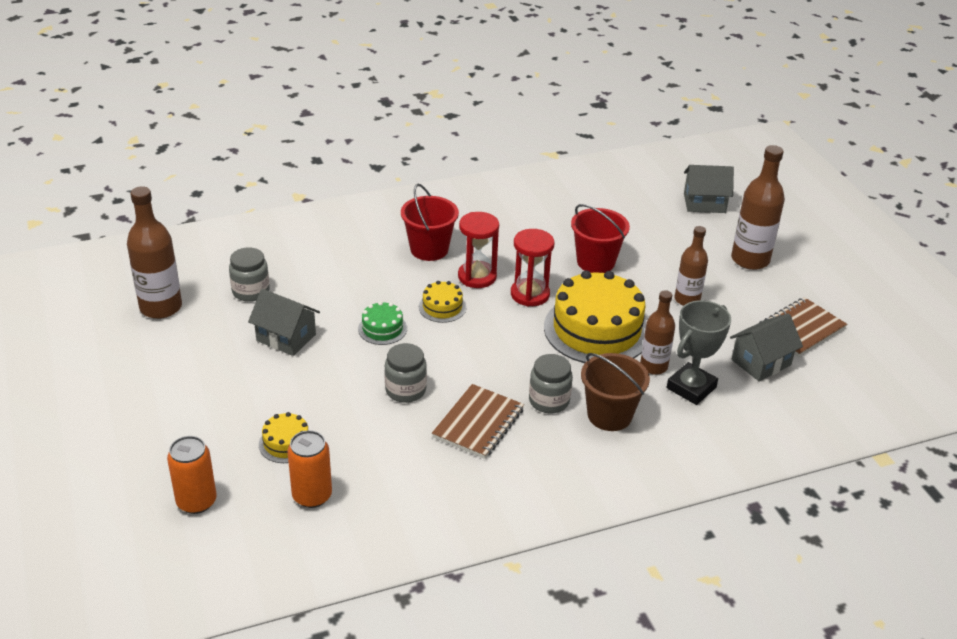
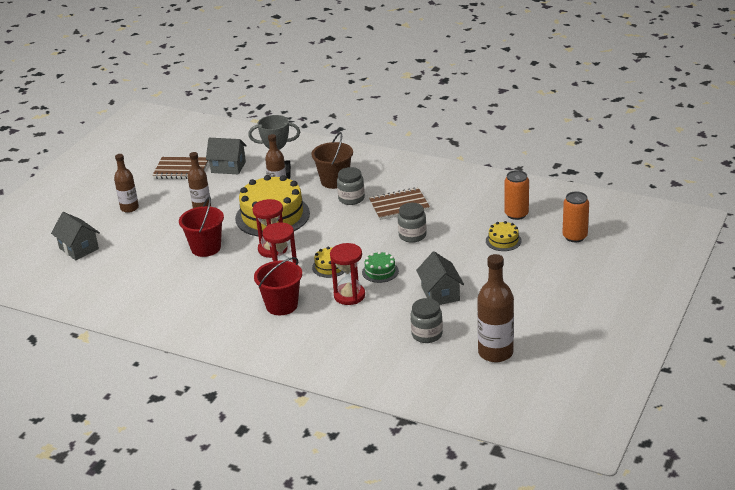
camera: 130 degrees left, 5 degrees down
brown bottle [731,145,785,270] -> brown bottle [114,154,139,213], size x0.64
none -> red hourglass [330,243,365,305]

